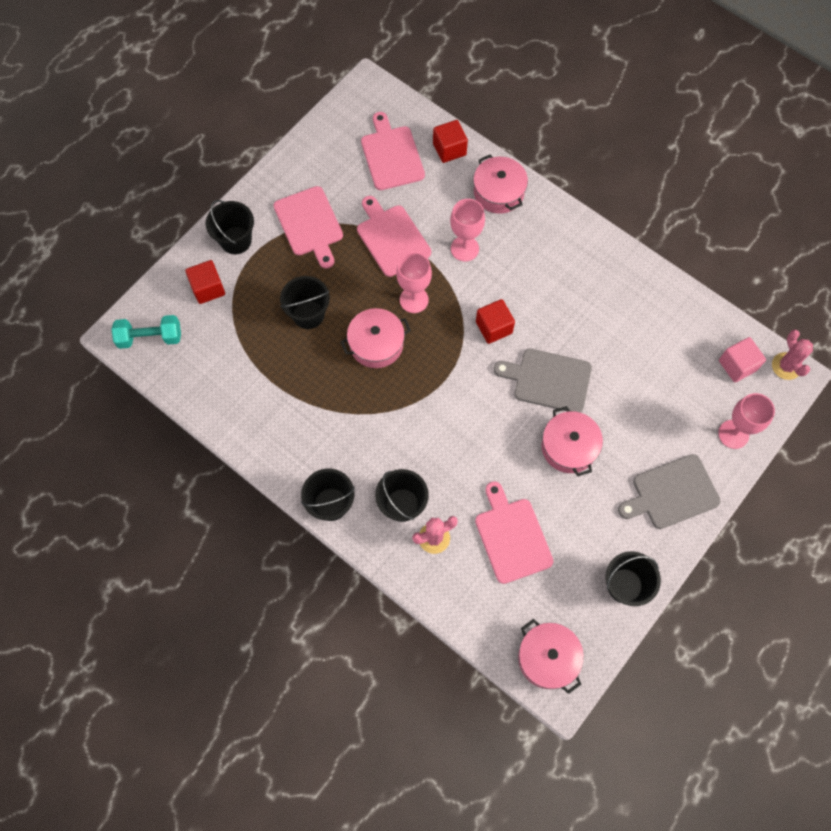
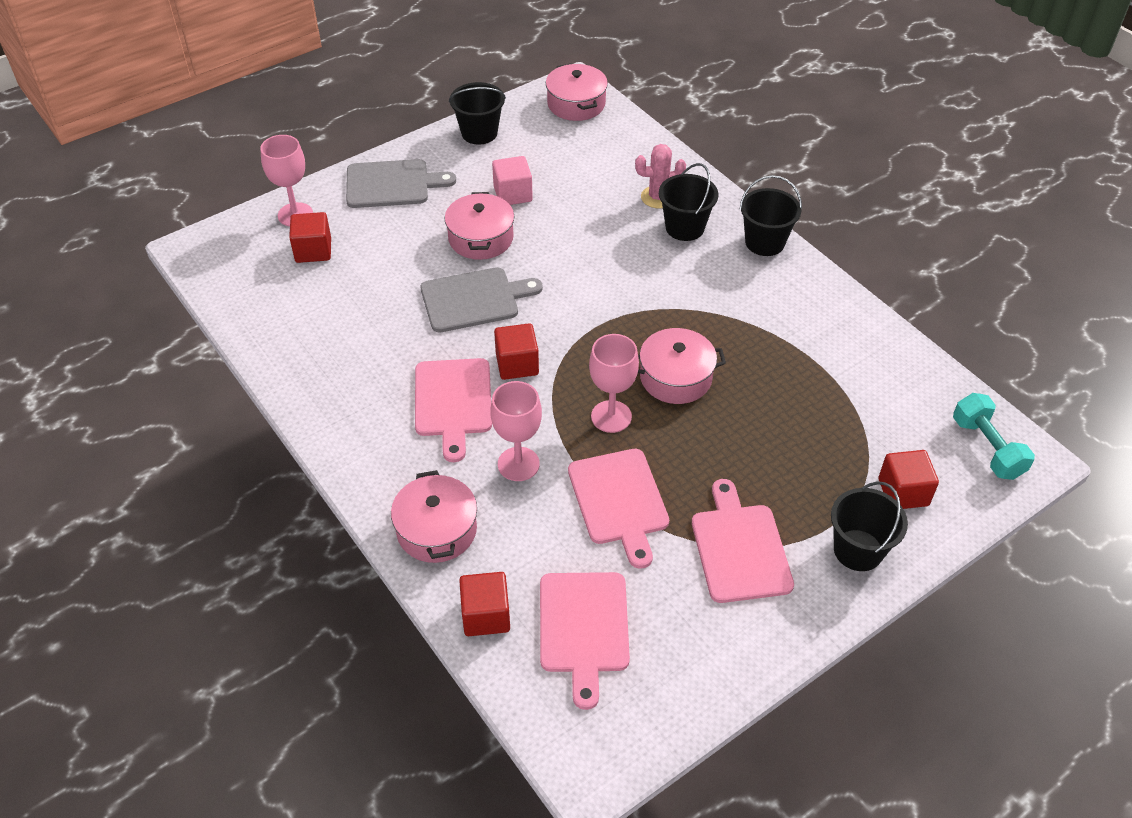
camera: 165 degrees left, 20 degrees down
turquoise dumbbell [111,315,181,349] -> turquoise dumbbell turned 60 degrees clockwise [953,393,1035,480]
black bucket [280,276,330,329] -> none
pink cutting board [475,481,554,584] -> pink cutting board moved to [415,358,492,462]
grey cutting board [494,349,592,413] -> grey cutting board turned 45 degrees counterclockwise [421,267,543,332]
pink cube [719,337,766,382] -> pink cube moved to [492,156,533,205]
pink cactus [772,329,813,380] -> none
none -> red cube [289,212,331,263]

